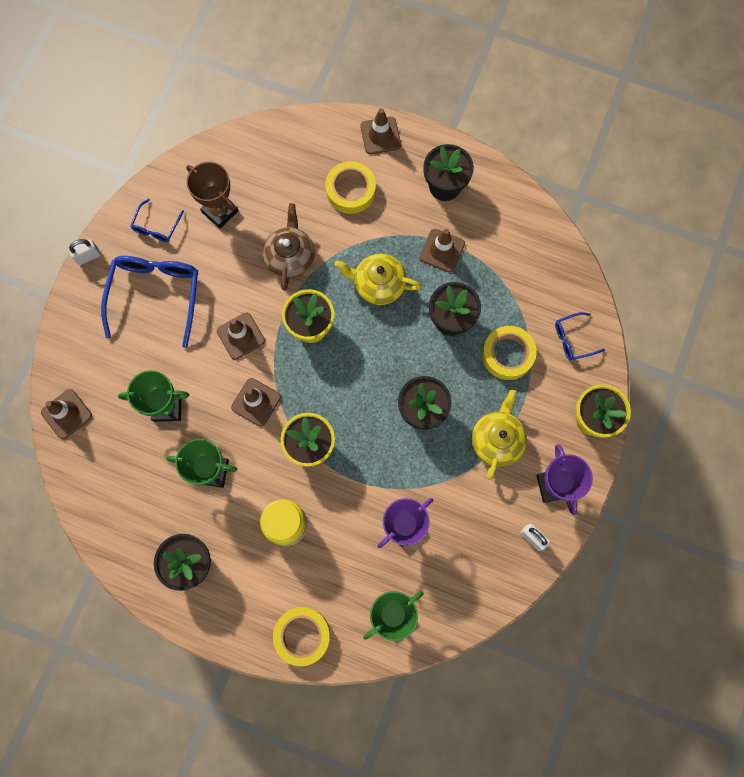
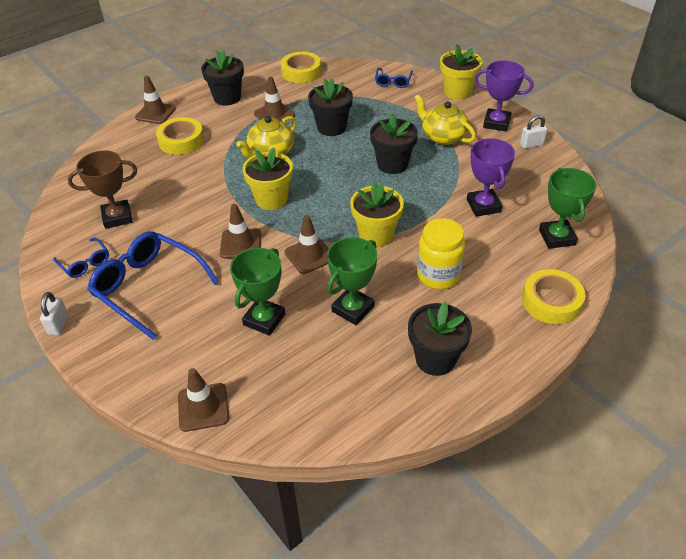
camera: 60 degrees left, 30 degrees down
brown teapot [263,203,315,291] -> none
yellow tape [482,326,537,380] -> yellow tape moved to [280,52,321,83]

